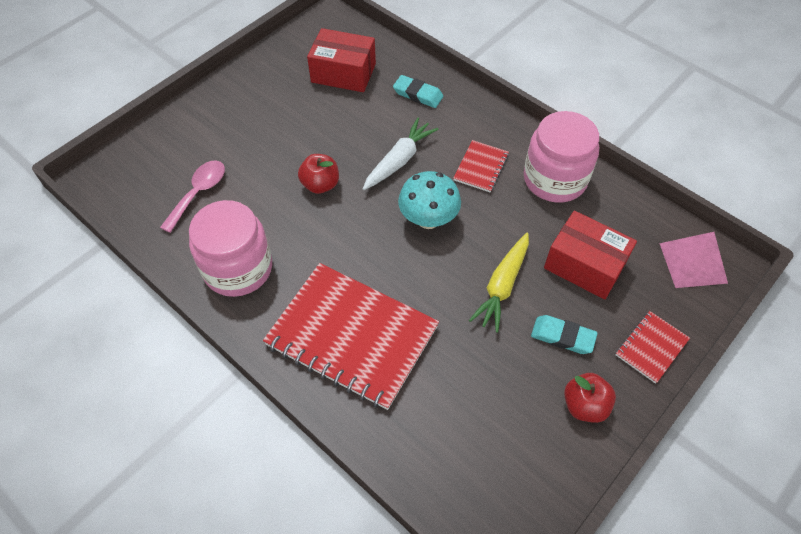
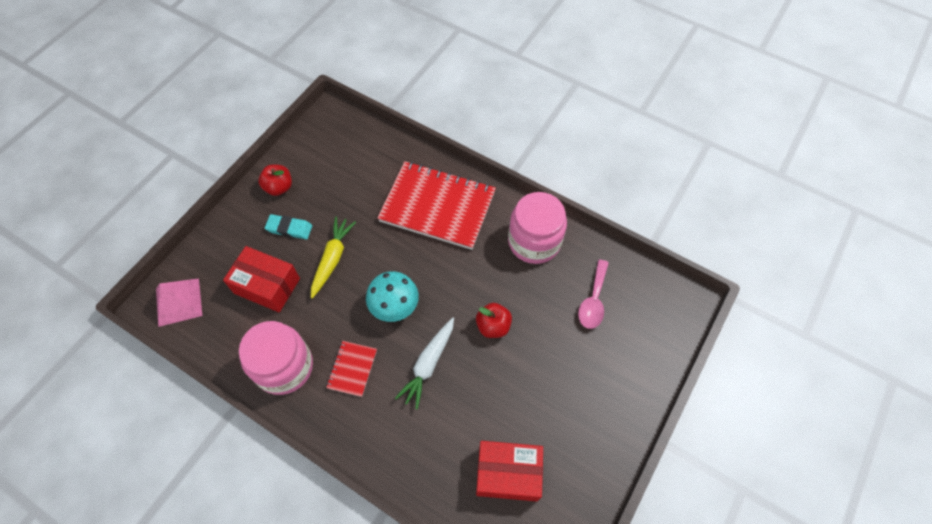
camera: 170 degrees right, 5 degrees up
turquoise eraser [393,75,444,108] -> none
red notebook [616,311,690,384] -> none

